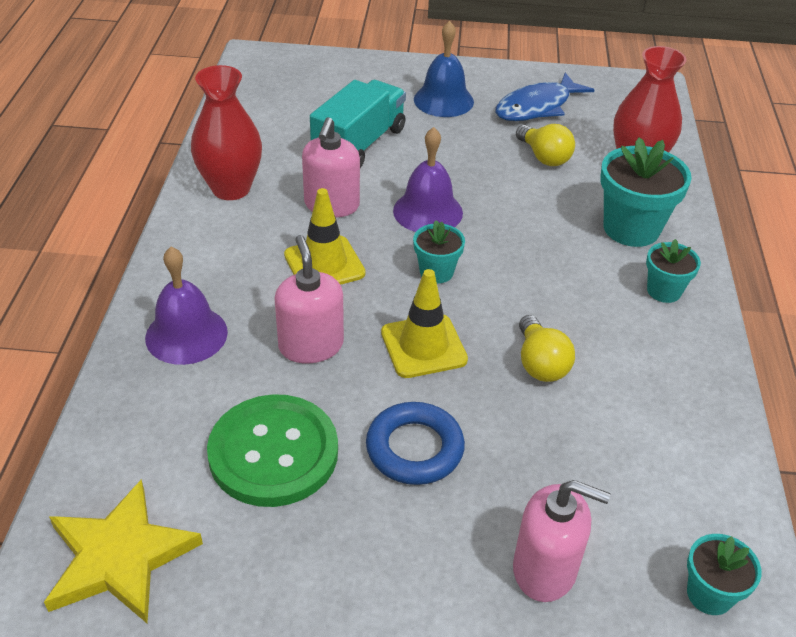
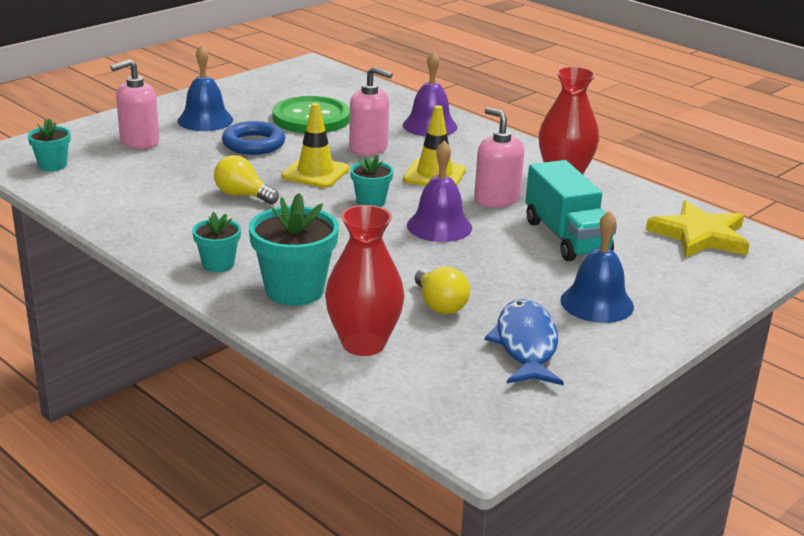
camera: 130 degrees right, 15 degrees down
yellow star [44,480,203,623] -> yellow star moved to [646,200,750,258]
yellow light bulb [516,124,575,166] -> yellow light bulb turned 120 degrees counterclockwise [415,267,470,314]
none -> blue bell [177,45,233,131]

